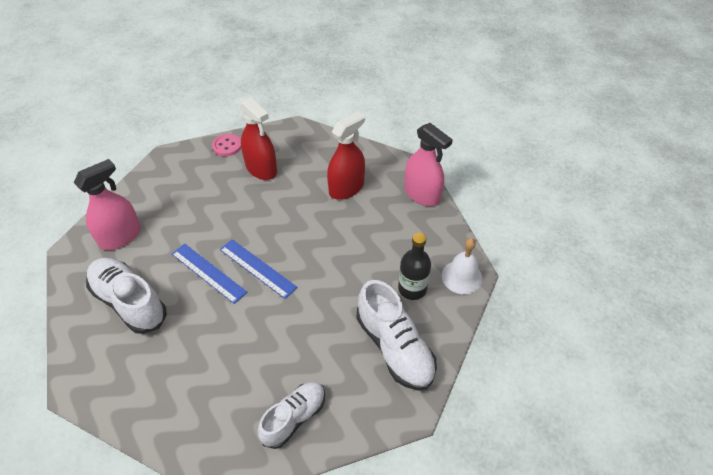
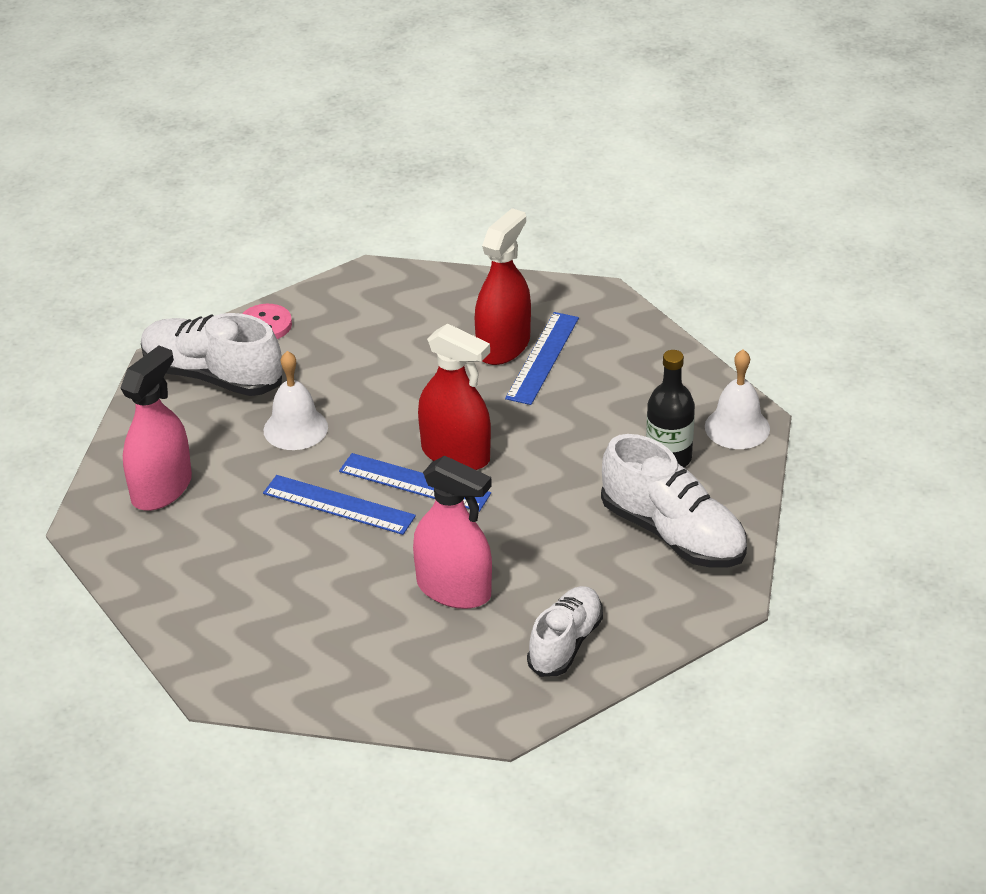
camera: 15 degrees left, 10 degrees down
white shoe [86,258,167,334] -> white shoe moved to [141,313,282,396]
red spray bottle [239,97,277,180] -> red spray bottle moved to [418,323,491,470]
pink spray bottle [404,123,453,206] -> pink spray bottle moved to [413,456,492,609]
none -> white bell [264,351,328,450]
none -> blue ruler [505,312,579,405]

